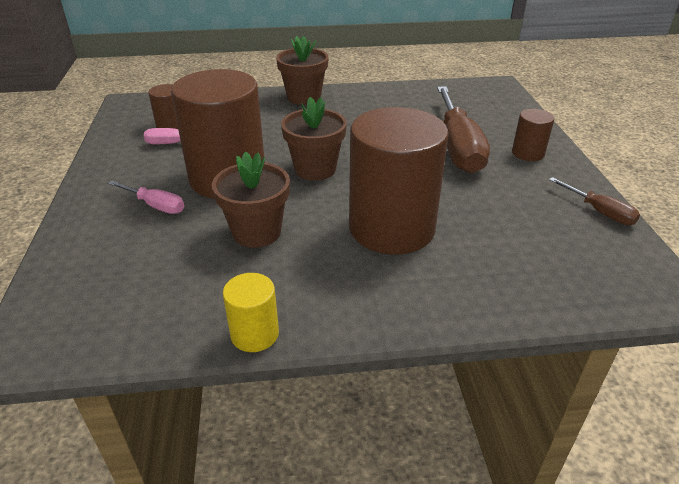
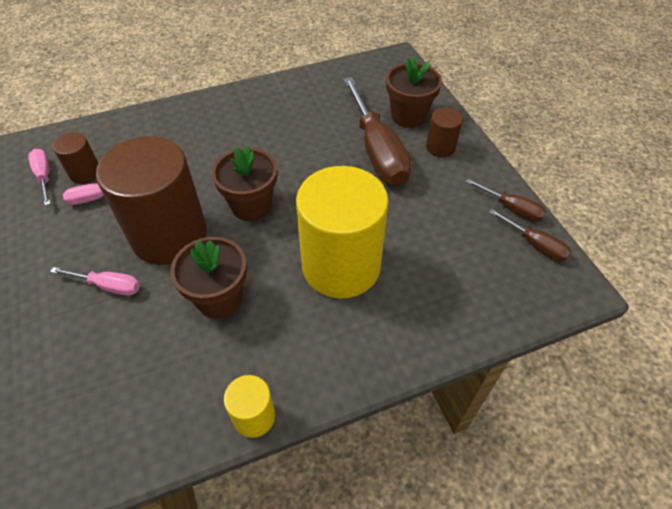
camera: 15 degrees left, 15 degrees up
brown flower pot [276,36,329,105] -> brown flower pot moved to [386,56,442,128]
brown cylinder [349,107,449,254] -> yellow cylinder [296,166,389,299]
none -> pink screwdriver [28,149,51,206]
none -> brown screwdriver [489,209,571,261]

